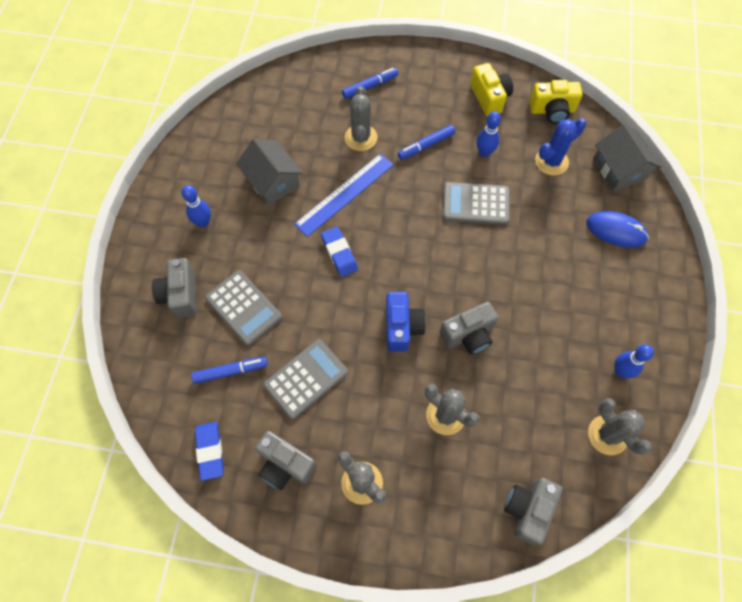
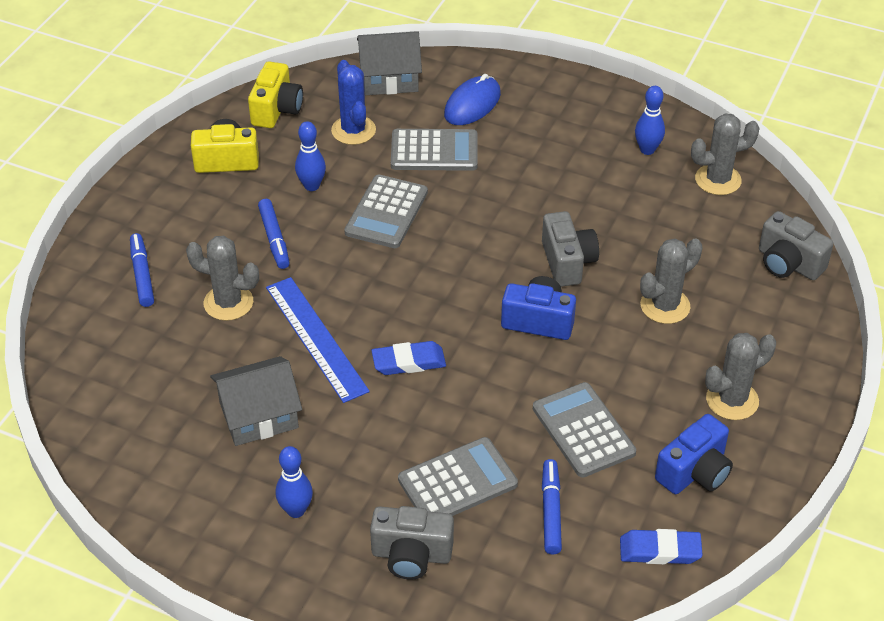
camera: 75 degrees left, 20 degrees down
grey camera [255,431,317,490] -> blue camera [655,414,733,494]
none -> grey calculator [391,129,477,171]

